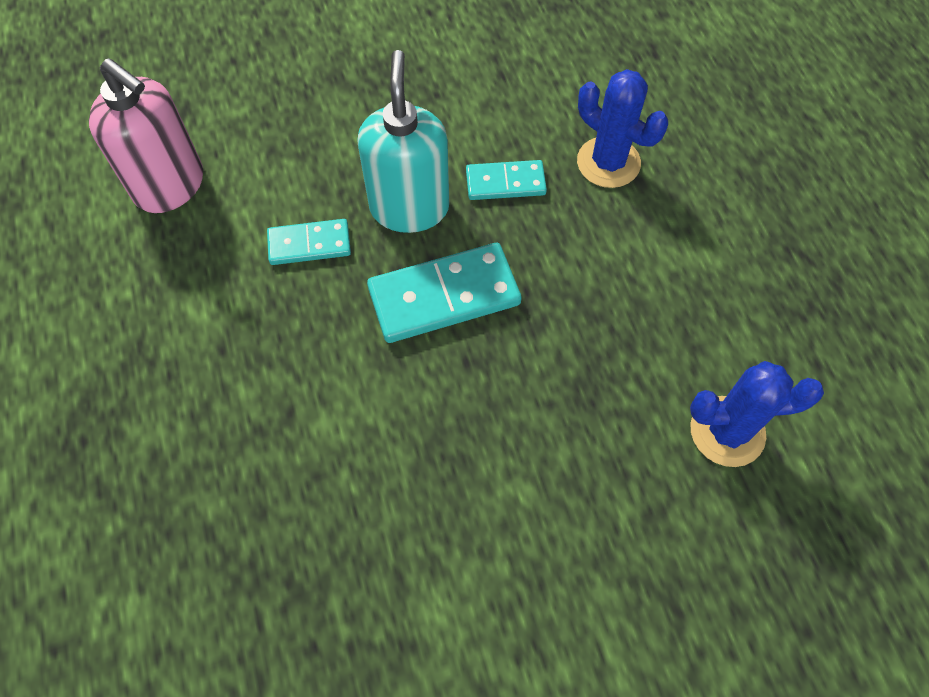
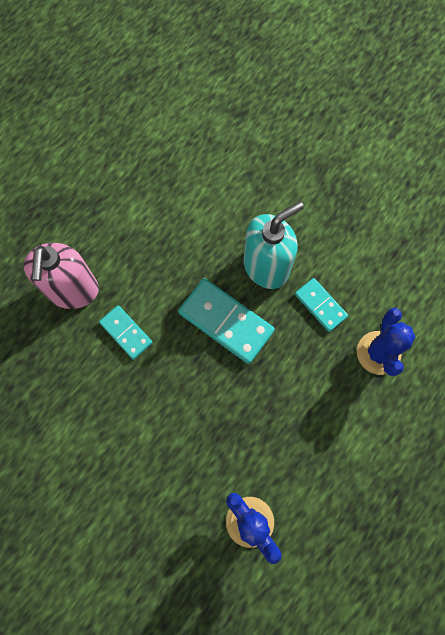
camera: 55 degrees right, 10 degrees up
pink soap dispenser [89,58,203,213] -> pink soap dispenser moved to [24,243,99,309]
turquoise domino [267,219,351,265] -> turquoise domino moved to [99,305,153,360]

